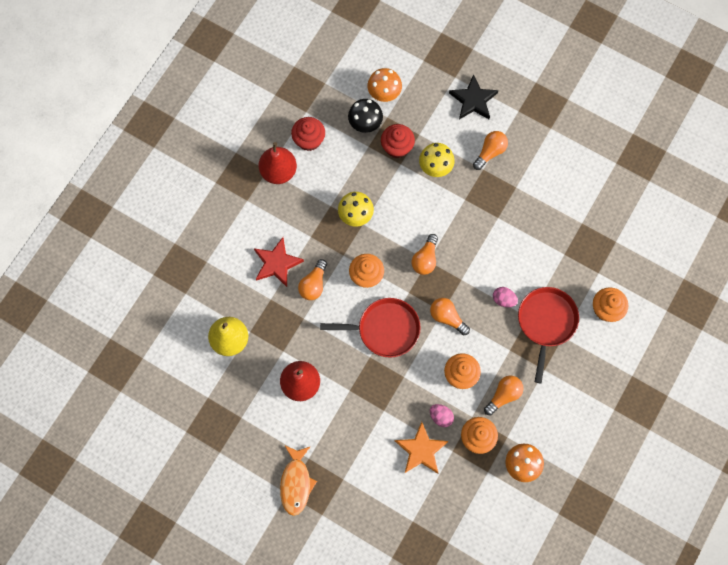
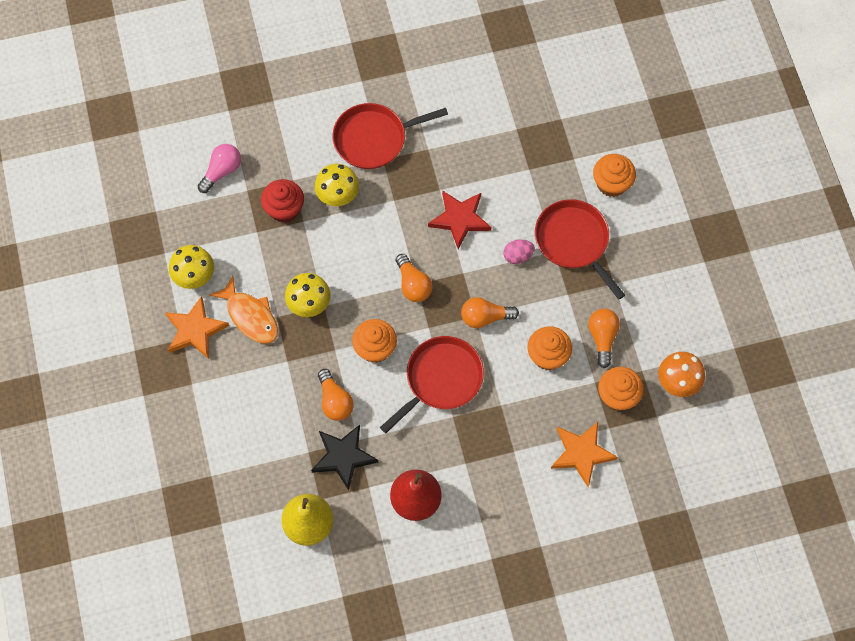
camera: 45 degrees left, 5 degrees down
red star [254,237,304,287] -> red star moved to [428,190,491,249]
red pear [259,142,297,184] -> orange star [165,296,229,359]
orange fish [280,445,317,516] -> orange fish moved to [209,276,278,343]
red cupcake [291,117,325,151] -> yellow mushroom [169,245,214,289]
black mushroom [348,99,383,133] -> none
orange mushroom [367,68,402,102] -> pink light bulb [198,144,241,193]
pink egg [430,404,454,427] -> none
black star [449,74,498,119] -> black star moved to [311,425,378,491]
orange light bulb [473,131,508,170] -> red pan [332,103,448,169]

